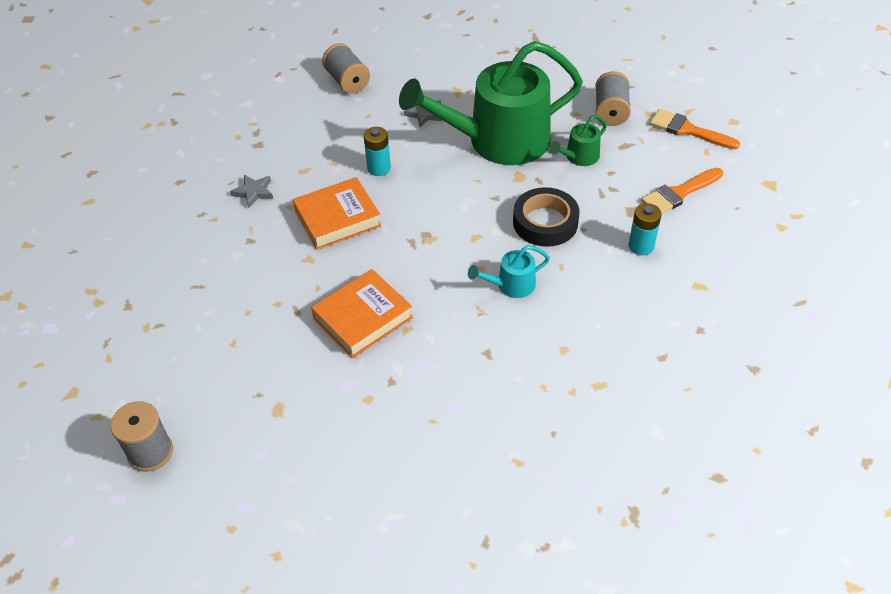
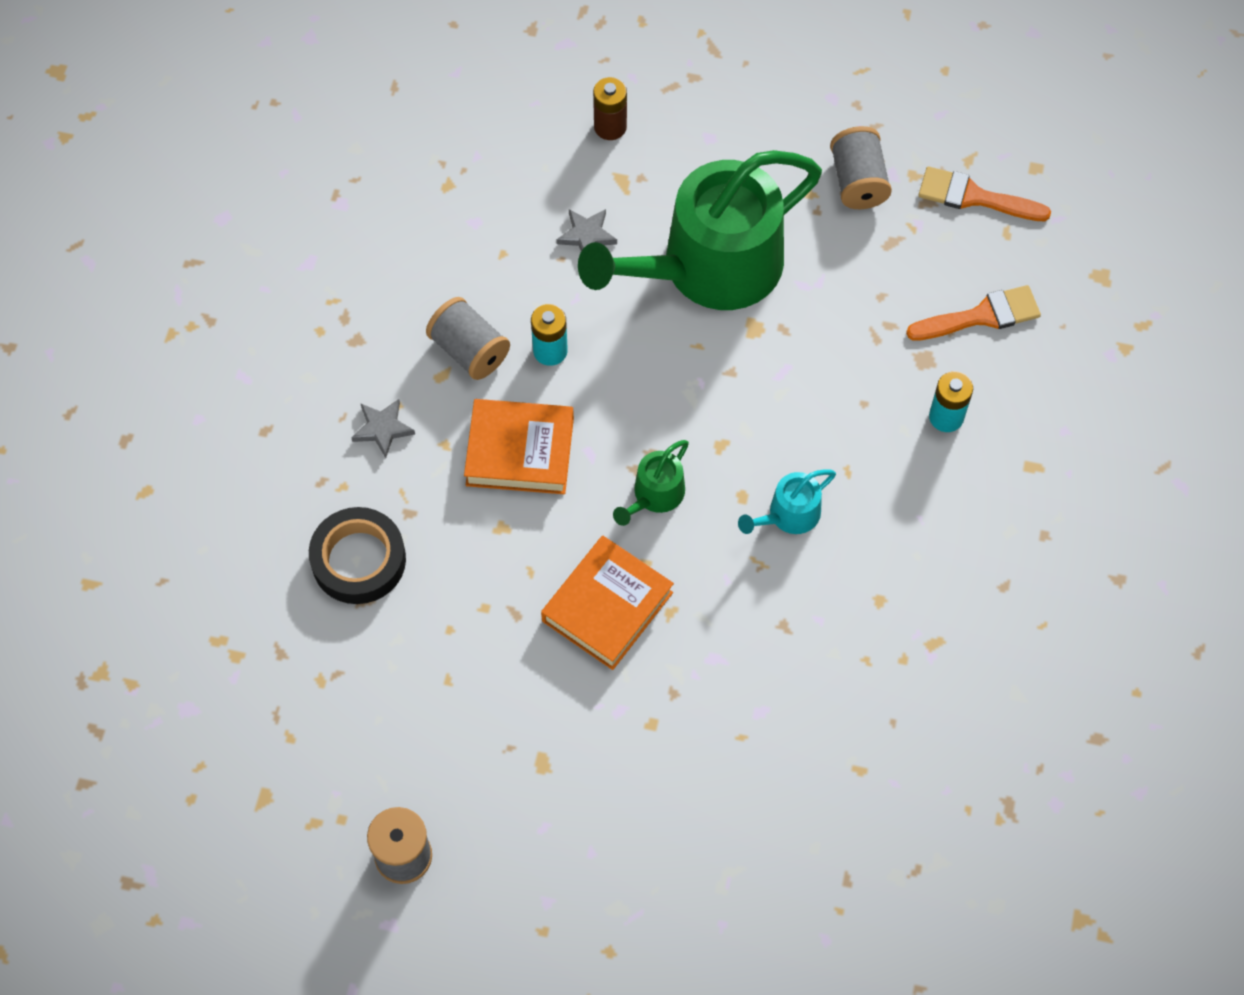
camera: 15 degrees left, 15 degrees up
orange book [293,177,381,250] -> orange book turned 45 degrees clockwise [464,399,574,494]
grey spool [322,43,370,94] -> grey spool moved to [426,297,510,380]
black tape [513,187,580,247] -> black tape moved to [309,507,406,604]
green watering can [549,115,607,166] -> green watering can moved to [613,440,689,526]
orange brush [641,168,723,213] -> orange brush turned 150 degrees counterclockwise [906,285,1041,341]
none -> brown battery [593,77,627,140]

